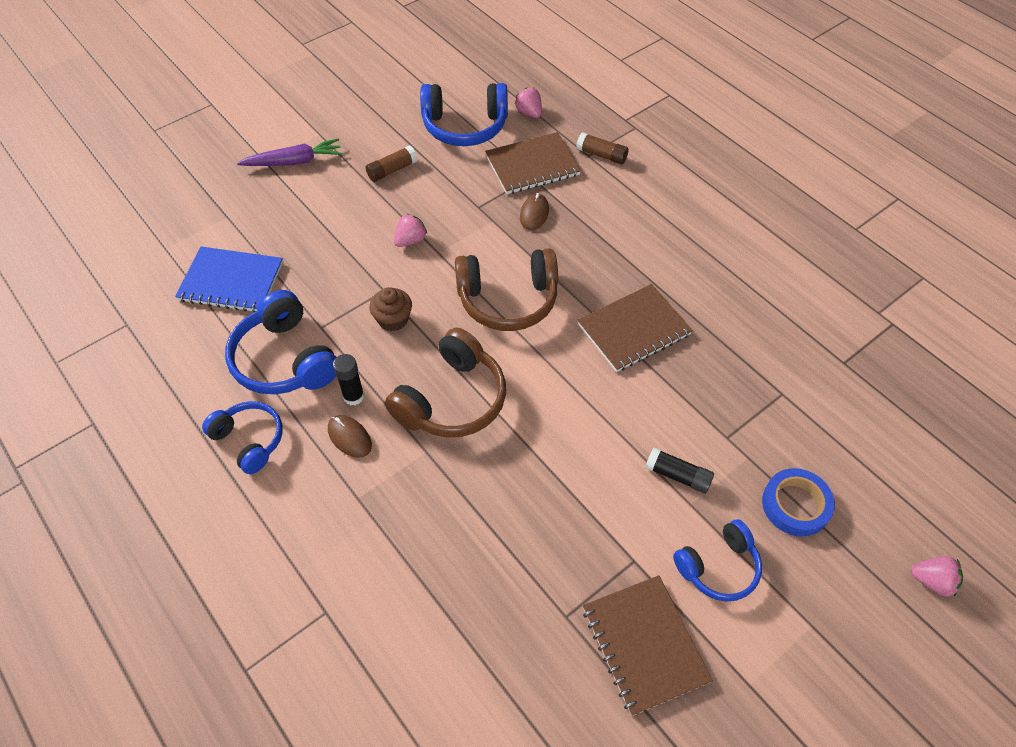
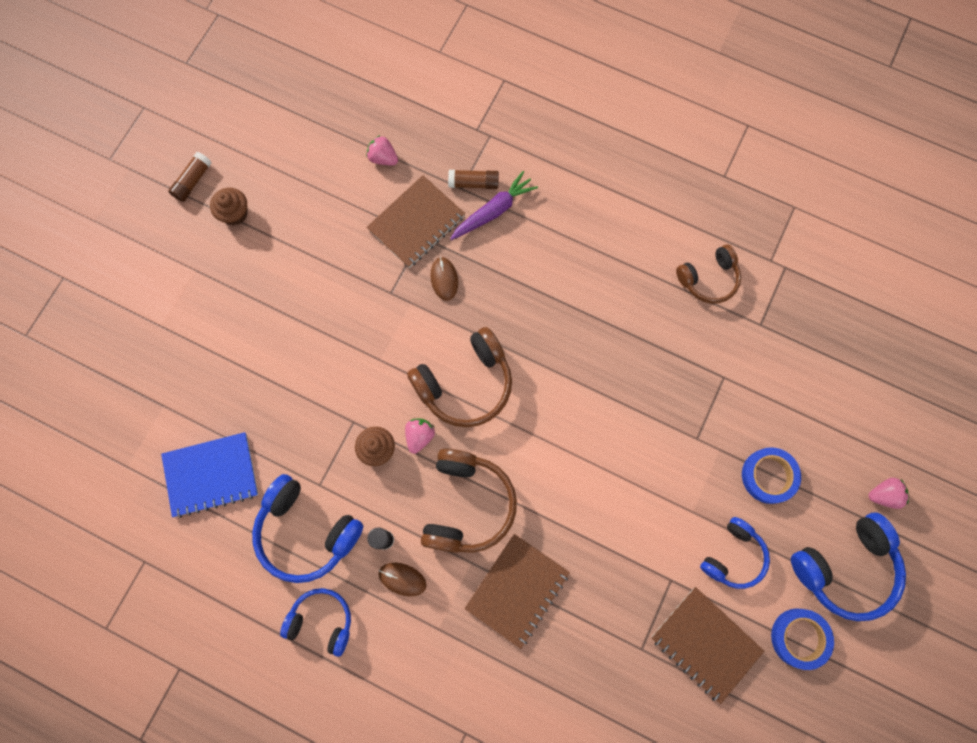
camera: 25 degrees left, 20 degrees up
purple carrot [237,138,342,166] -> purple carrot moved to [450,171,538,240]
brown glue stick [366,145,418,182] -> brown glue stick moved to [168,152,212,202]
pink strawberry [394,214,427,247] -> pink strawberry moved to [405,418,435,454]
blue headphones [420,83,508,146] -> blue headphones moved to [791,513,906,621]
brown notebook [578,284,693,372] -> brown notebook moved to [465,534,570,649]
black glue stick [645,447,714,494] -> none
none -> brown cupcake [210,188,248,225]
none -> brown headphones [676,245,741,304]
none -> blue tape [771,609,834,670]

